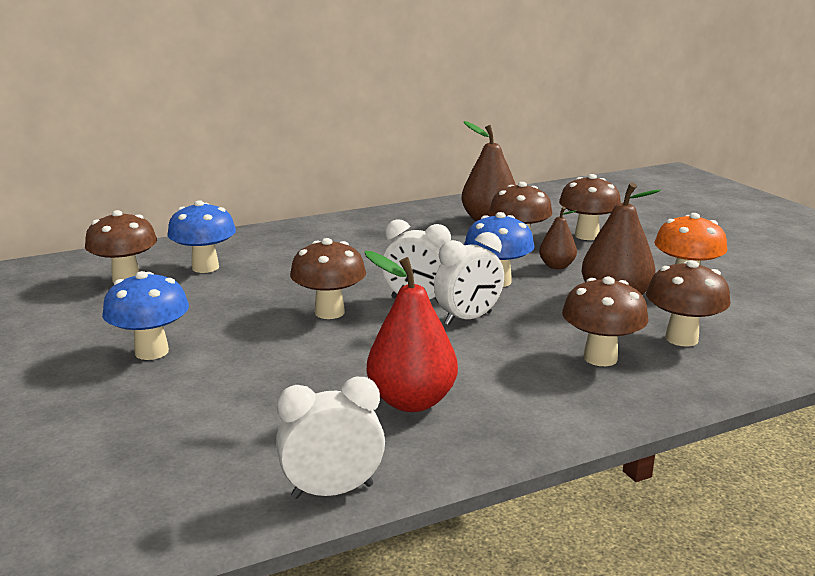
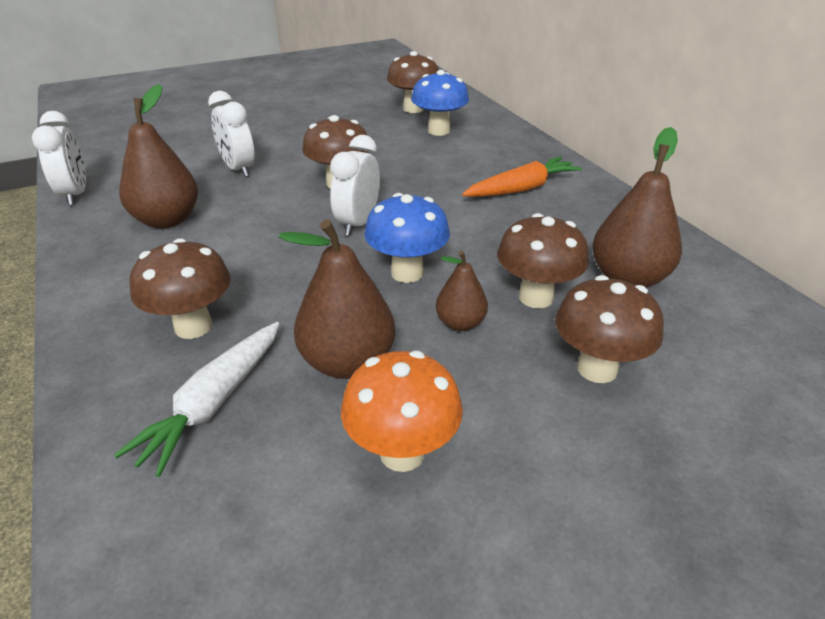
camera: 90 degrees right, 15 degrees up
blue mushroom [102,271,189,360] -> none
red pear [365,251,458,412] -> brown pear [119,84,198,229]
white clock [434,232,504,325] -> white clock moved to [208,91,255,177]
brown mushroom [646,260,731,347] -> white carrot [114,322,279,477]
none -> orange carrot [462,156,582,197]

